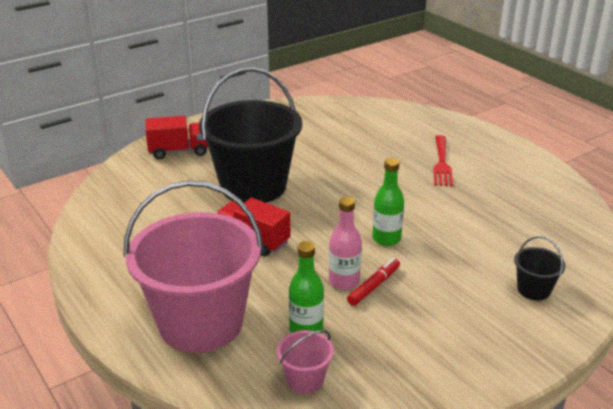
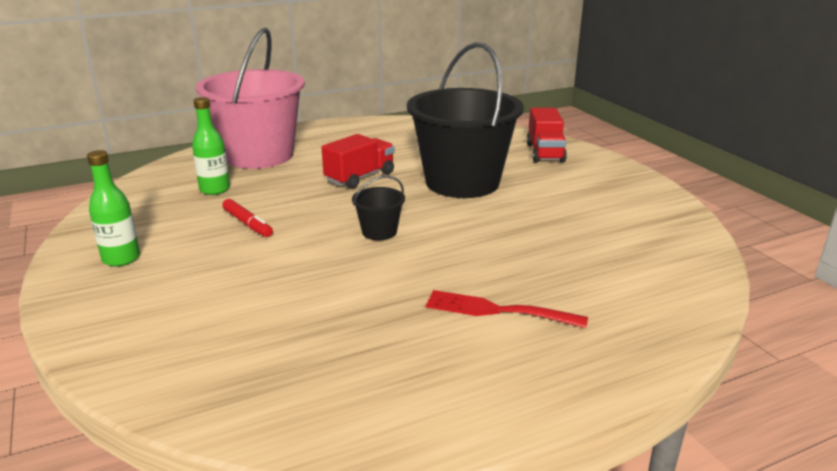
camera: 100 degrees right, 5 degrees down
pink bucket [277,330,334,394] -> none
pink bottle [329,197,362,290] -> none
green bottle [372,158,404,246] -> green bottle moved to [87,150,140,267]
black bucket [514,236,565,300] -> black bucket moved to [352,176,405,240]

